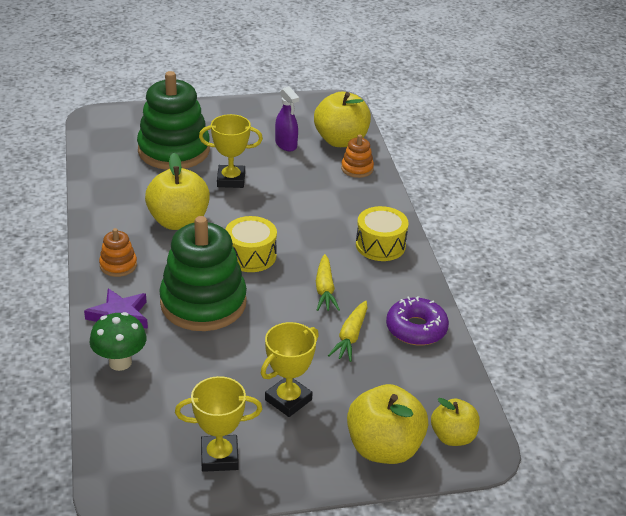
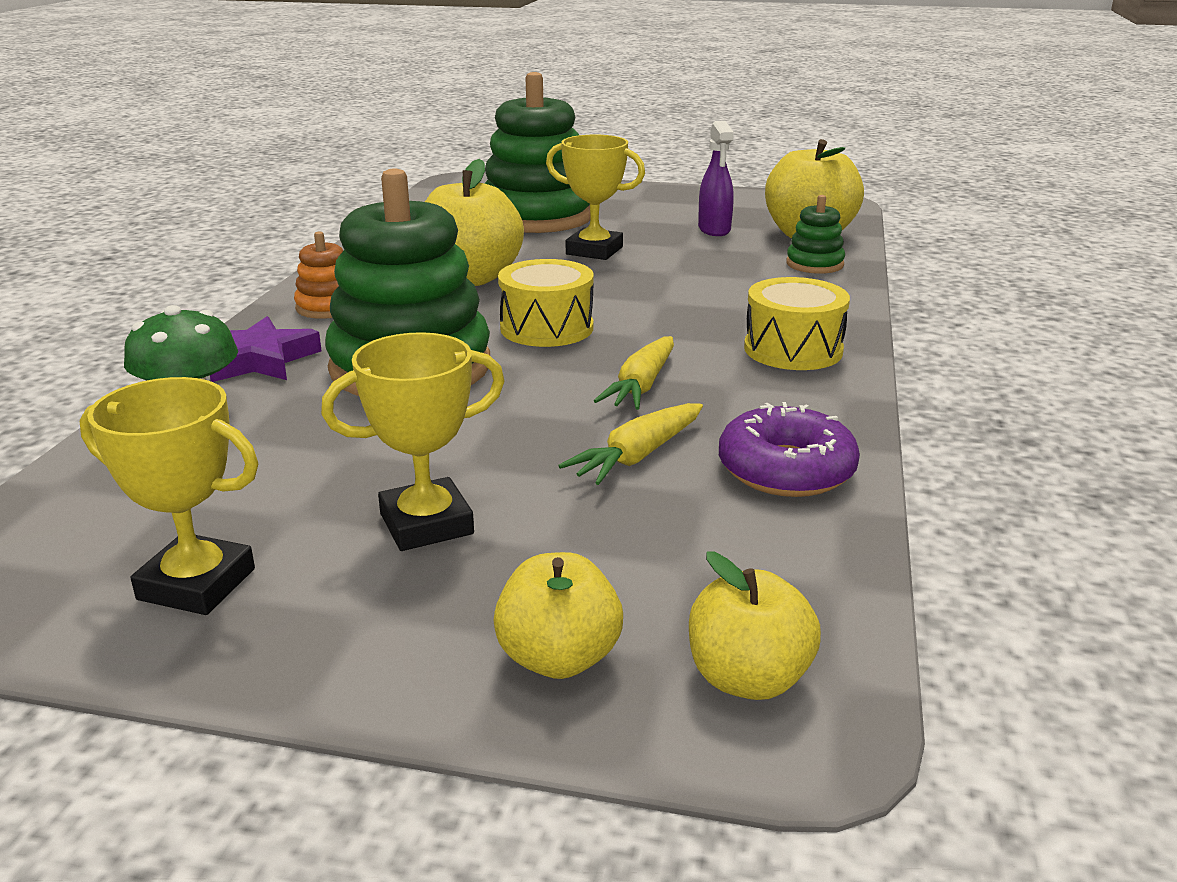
camera: 25 degrees right, 10 degrees down
orange stacking toy [341,134,374,178] -> green stacking toy [786,195,845,274]
yellow apple [347,384,428,464] -> yellow apple [493,552,623,679], size x0.61

